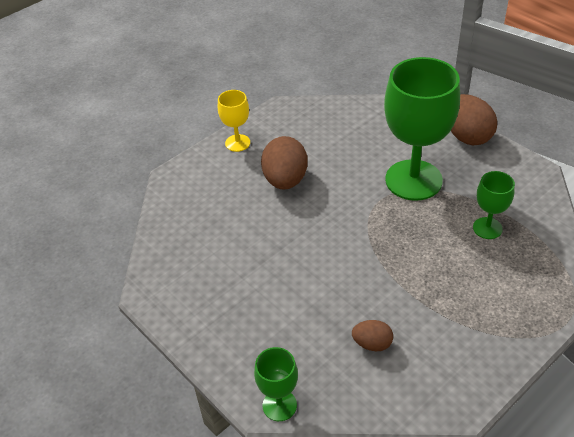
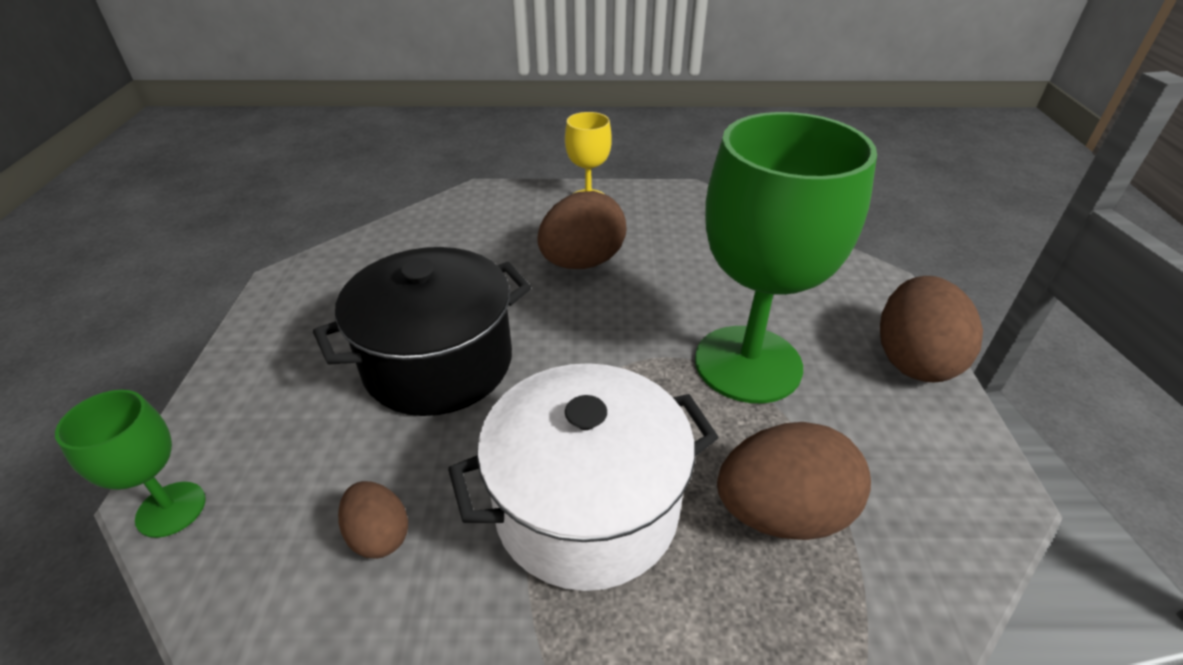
camera: 40 degrees right, 5 degrees down
green goblet [473,171,515,239] -> brown egg [717,422,871,540]
none -> black pot [313,247,531,416]
none -> white pot [448,363,719,591]

